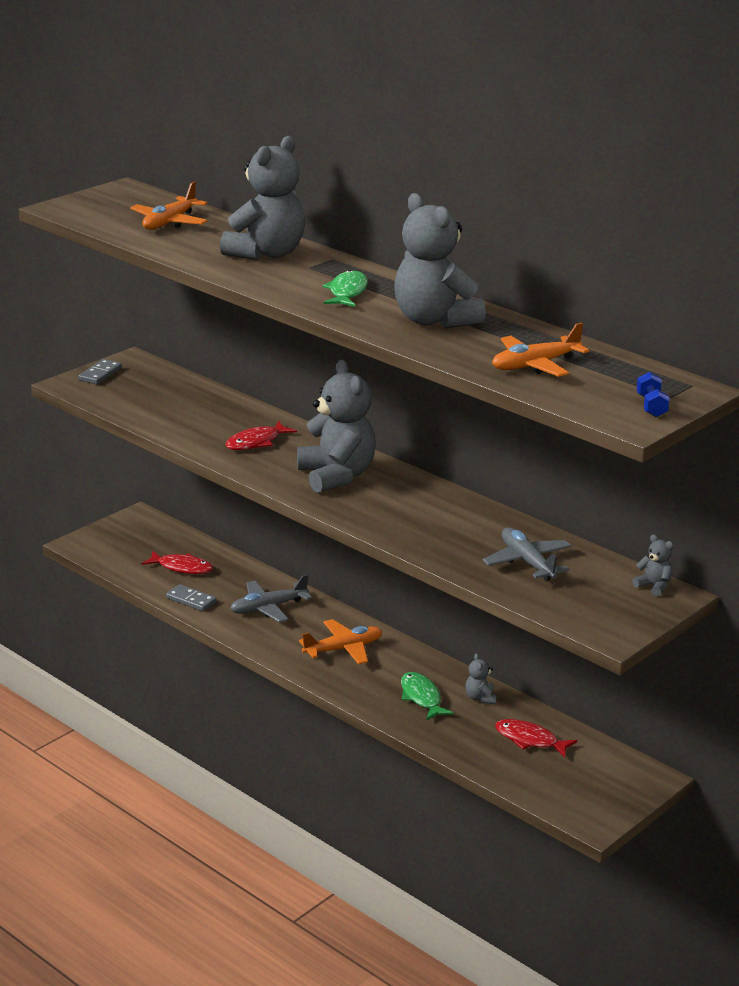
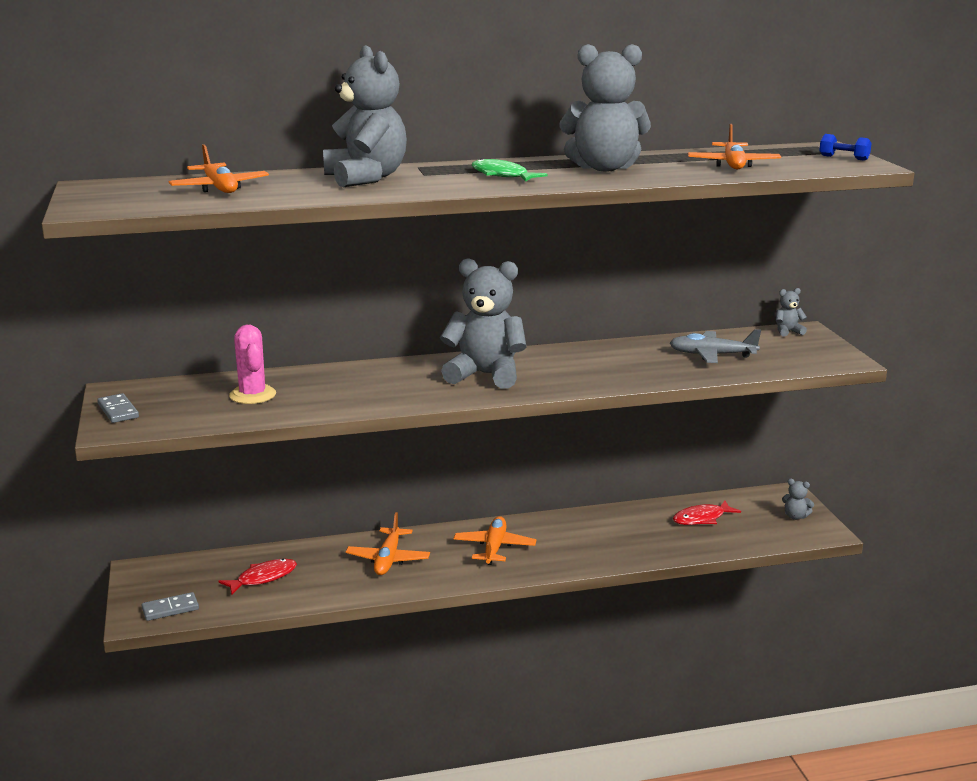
camera: 55 degrees left, 5 degrees down
grey domino [166,584,217,611] -> grey domino moved to [142,592,199,621]
red fish [225,421,297,450] -> none
grey plane [230,574,312,622] -> orange plane [346,512,430,575]
green fish [401,672,454,720] -> none
grey teddy bear [465,653,497,704] -> grey teddy bear moved to [782,479,814,520]
none -> pink cactus [229,325,276,404]

